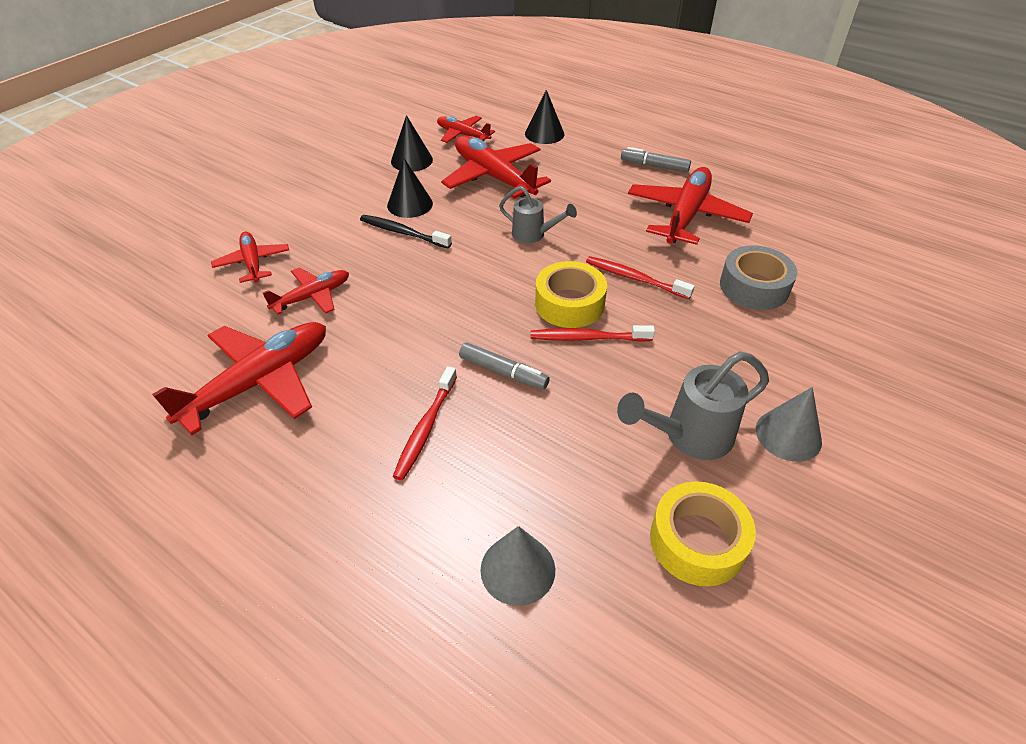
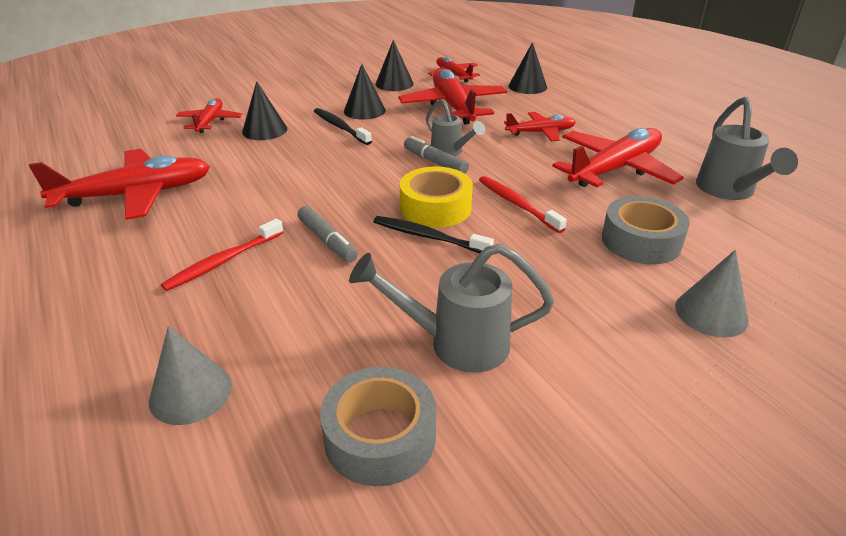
camera: 25 degrees right, 10 degrees down
red plane [263,267,349,315] -> red plane moved to [504,112,576,141]
red toothbrush [530,325,655,342] -> black toothbrush [374,216,494,253]
grey marker [621,147,691,172] -> grey marker moved to [404,136,469,174]
yellow tape [650,481,756,586] -> grey tape [320,367,436,486]
grey cone [756,387,822,462] -> grey cone moved to [675,250,749,337]
none -> black cone [242,81,287,140]
none -> grey watering can [696,97,798,200]

